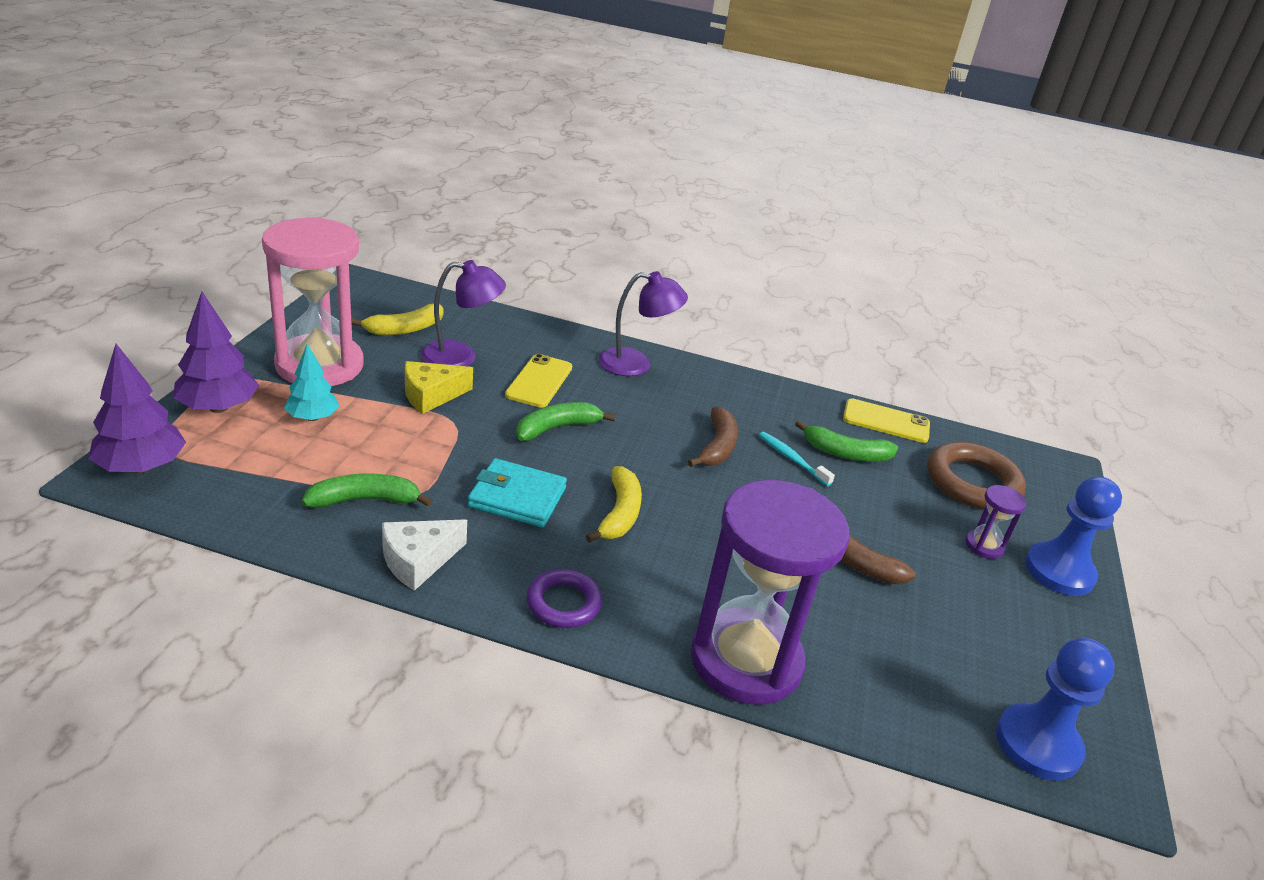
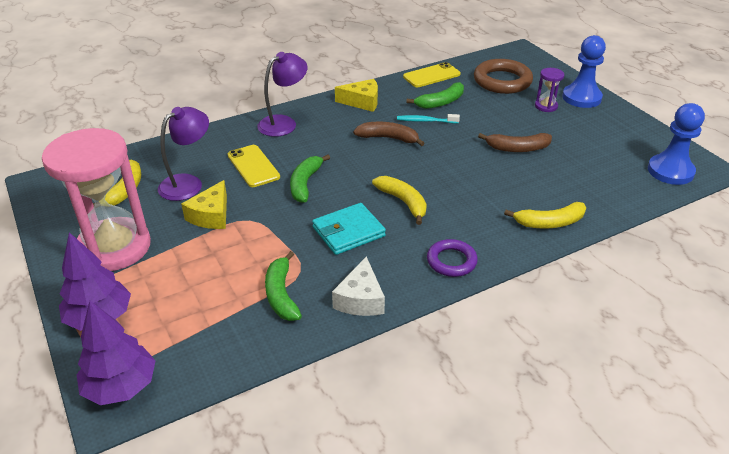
camera: 40 degrees left, 5 degrees up
turquoise tree [284,344,339,421] -> none
green banana [302,474,433,508] -> green banana turned 45 degrees counterclockwise [265,251,302,321]
brown banana [688,407,738,467] -> brown banana turned 45 degrees counterclockwise [353,122,425,146]
purple hourglass [690,480,849,705] -> yellow banana [504,202,586,229]
none -> yellow cheese [335,79,378,112]

